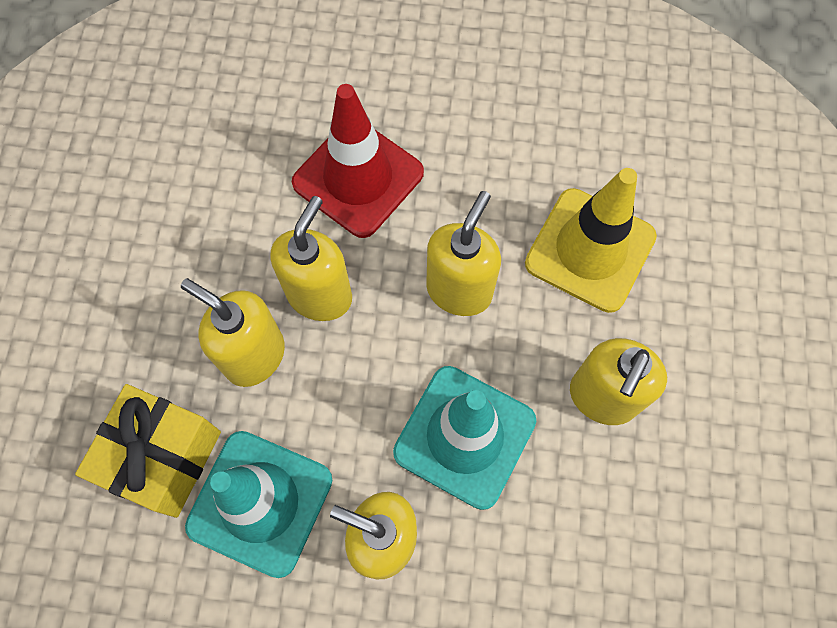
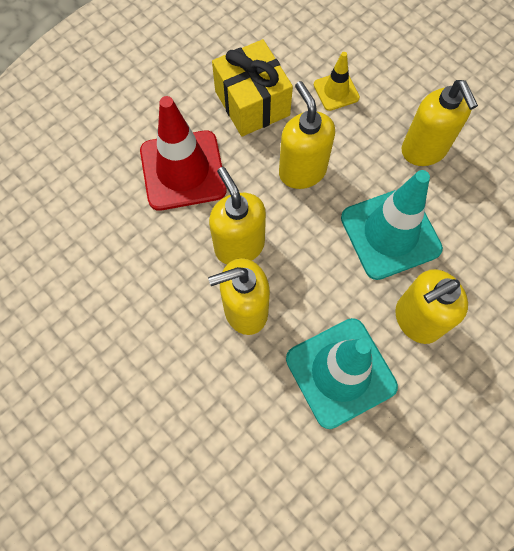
camera: 50 degrees left, 0 degrees up
yellow gift [75,384,221,518] -> yellow gift moved to [212,39,293,137]
yellow traffic cone [525,168,657,313] -> yellow traffic cone [314,52,360,111], size x0.51

